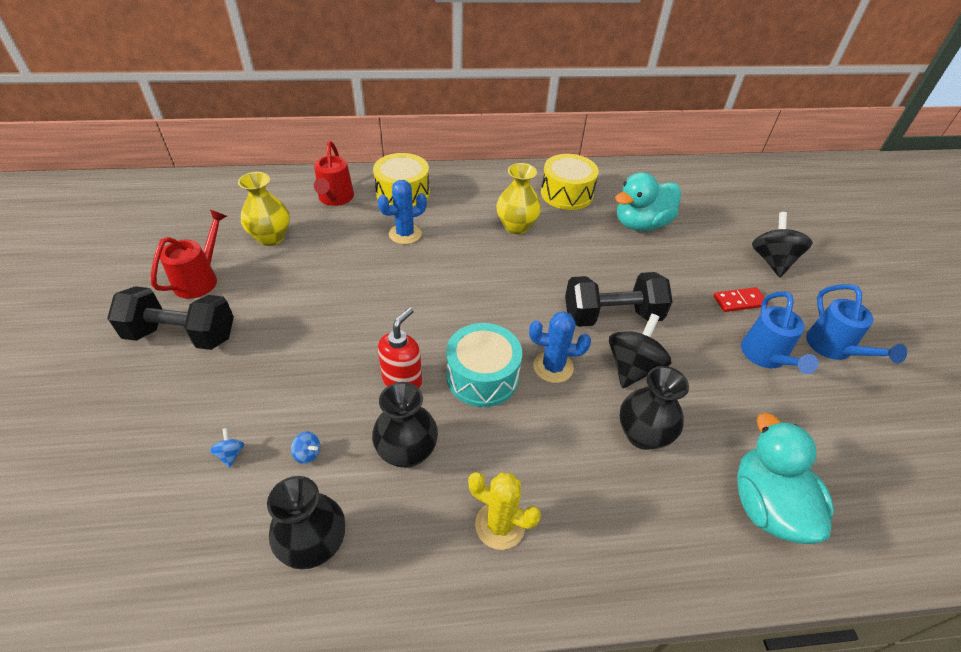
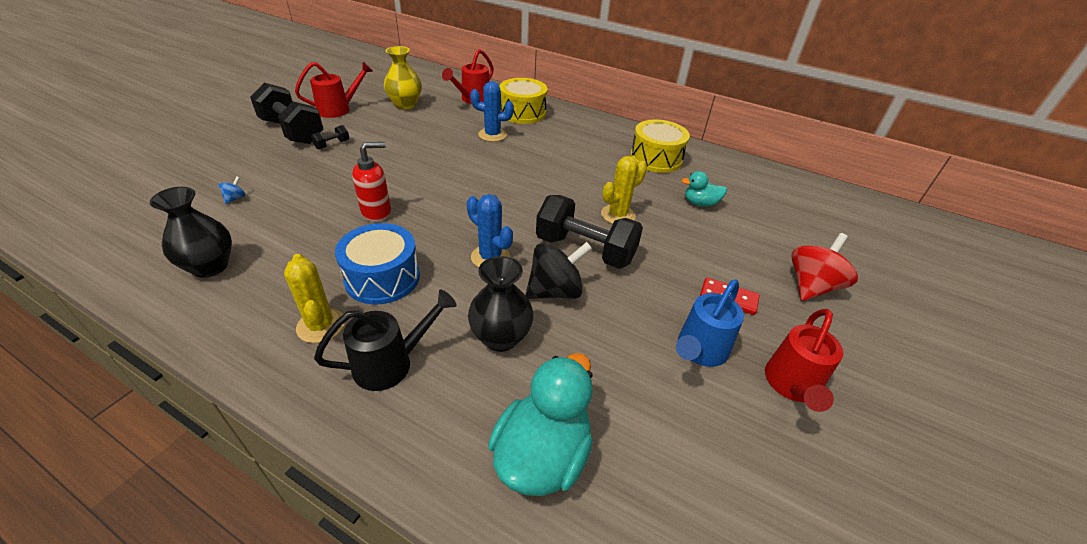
camera: 35 degrees right, 5 degrees down
blue spinning top [291,431,320,464] -> none
black vase [372,382,438,468] -> none
turquoise drum [446,323,522,407] -> none
yellow vase [496,163,541,234] -> none
turquoise duck [615,172,681,231] -> turquoise duck [681,171,727,207], size x0.54
black spinning top [752,212,813,277] -> red spinning top [791,233,858,301]
blue watering can [806,284,907,364] -> red watering can [765,309,844,412]
none -> black dumbbell [311,125,349,150]
none -> black watering can [314,289,457,391]
none -> blue drum [335,223,420,305]
none -> yellow cactus [601,156,647,224]

